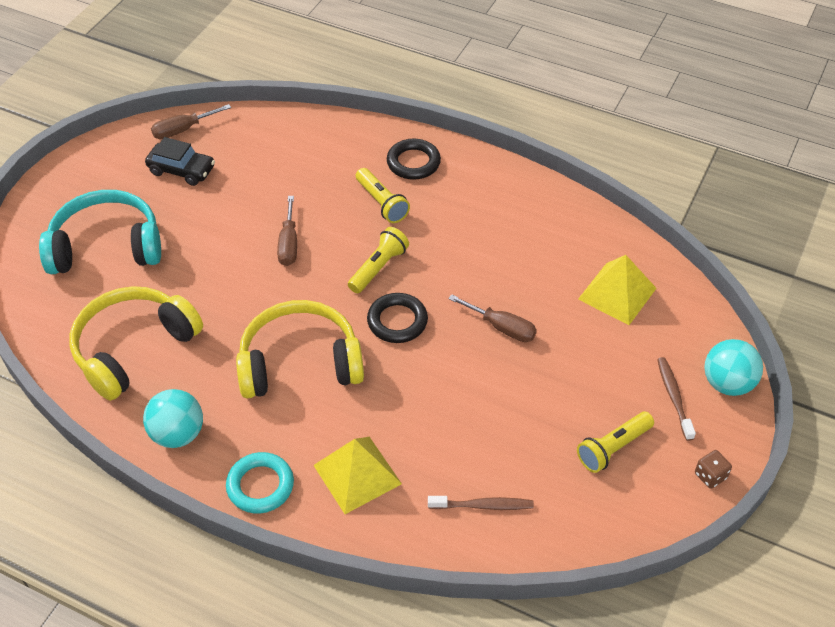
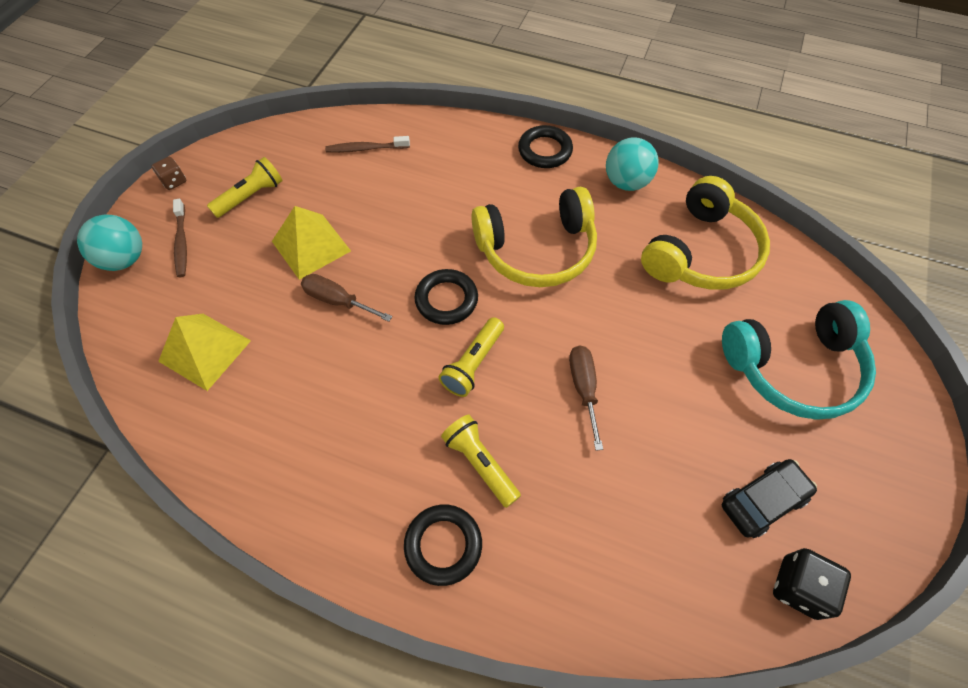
camera: 175 degrees right, 10 degrees up
black car [145,137,215,186] -> black car turned 135 degrees clockwise [722,459,817,538]
brown screwdriver [151,104,231,139] -> black dice [773,548,851,620]
turquoise ring [226,452,294,513] -> black ring [518,125,573,168]
yellow pyramid [313,437,402,514] -> yellow pyramid moved to [272,206,351,280]

